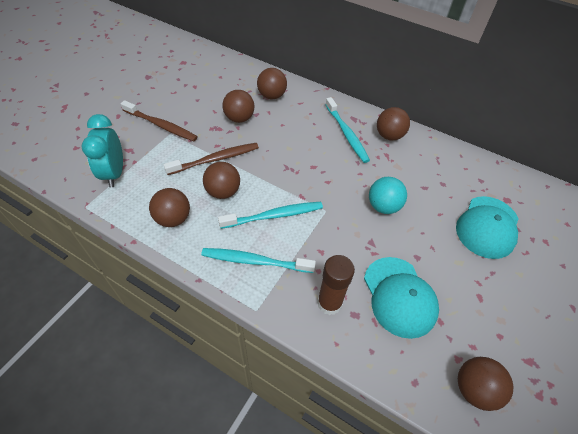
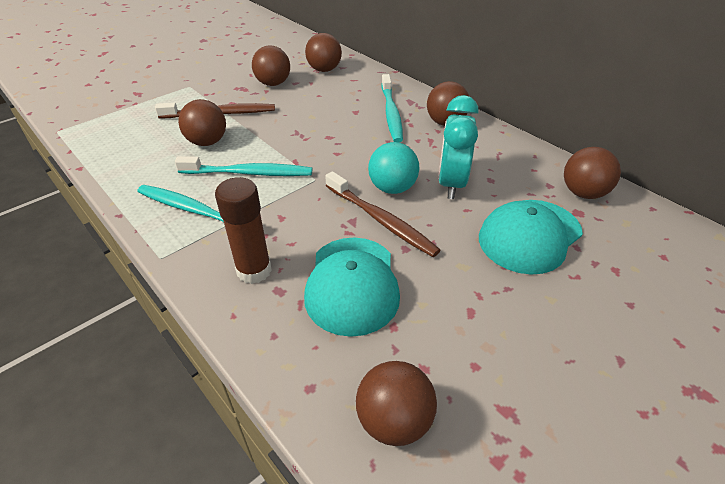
camera: 20 degrees right, 10 degrees down
turquoise clock [82,114,123,188] -> turquoise clock moved to [438,95,479,199]
brown toothbrush [121,100,198,141] -> brown toothbrush moved to [325,171,440,257]
brown ball [149,188,190,227] -> brown ball moved to [564,147,621,199]

